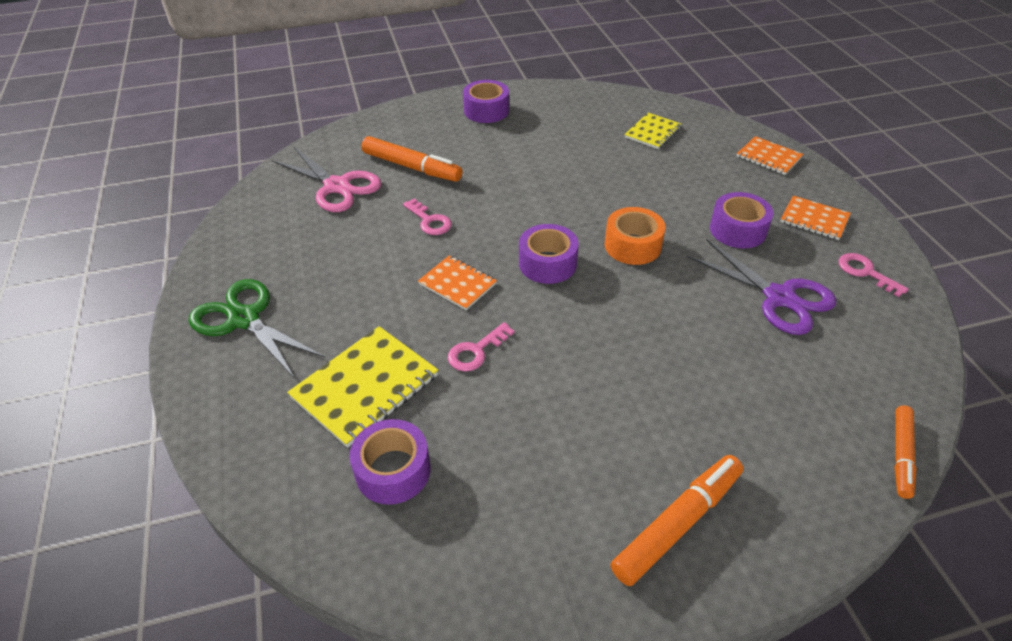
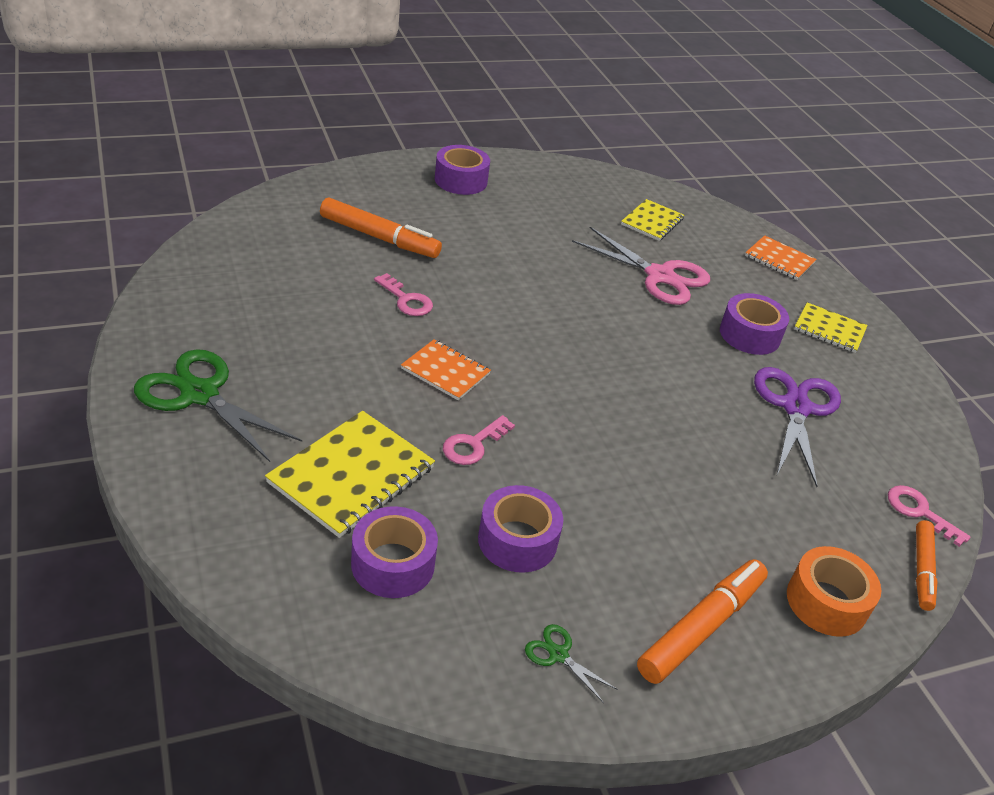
camera: 10 degrees left, 5 degrees down
pink scissors [272,147,381,212] -> pink scissors moved to [572,227,710,305]
purple tape [519,224,579,284] -> purple tape moved to [478,485,563,573]
orange tape [605,207,666,265] -> orange tape moved to [787,546,881,637]
purple scissors [686,239,836,335] -> purple scissors turned 120 degrees counterclockwise [754,367,841,487]
orange notebook [780,196,851,240] -> yellow notebook [794,302,867,353]
pink key [839,253,909,297] -> pink key moved to [888,485,970,547]
none -> green scissors [525,624,617,703]

